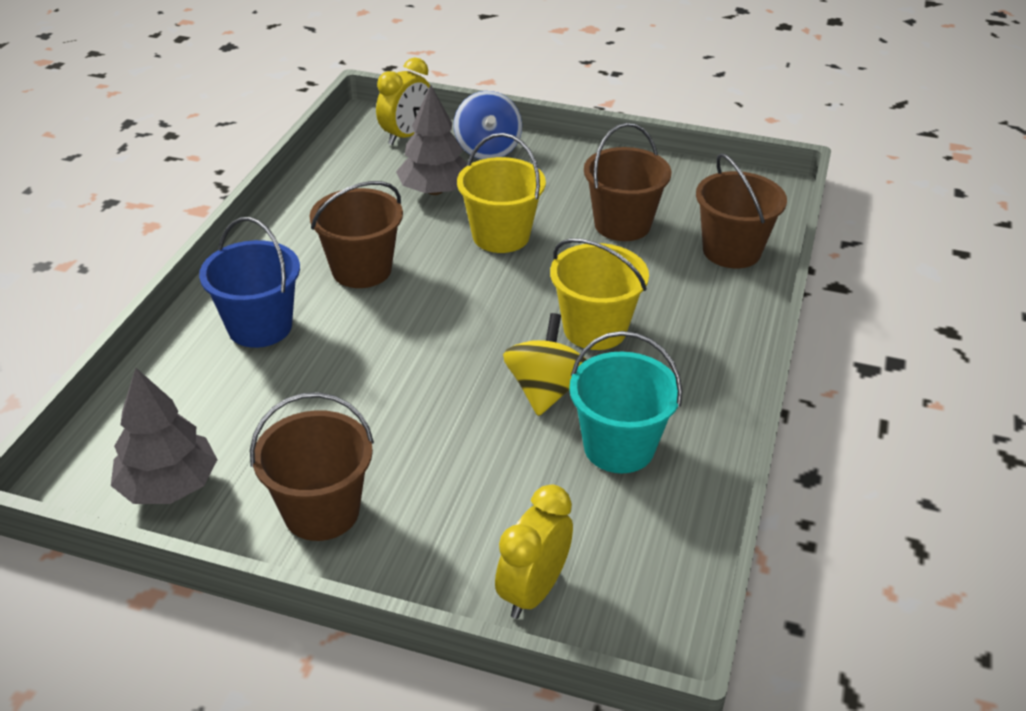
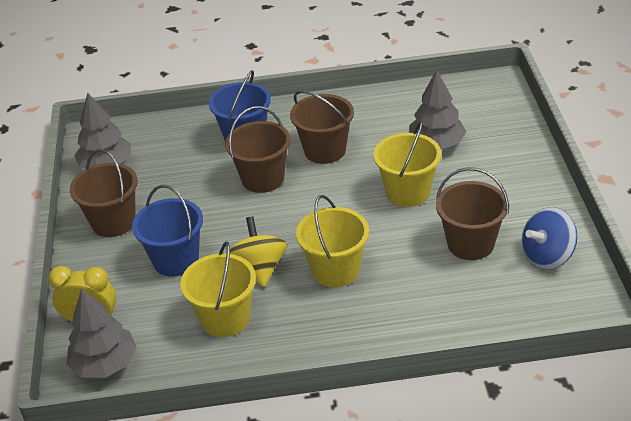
camera: 70 degrees right, 0 degrees up
yellow clock [376,57,430,145] -> none
blue spinning top [454,91,522,159] -> blue spinning top moved to [521,207,577,270]
yellow spinning top [503,313,587,416] -> yellow spinning top turned 90 degrees counterclockwise [230,216,287,287]
turquoise bucket [569,331,682,473] -> yellow bucket [180,241,256,337]
brown bucket [696,153,787,269] -> brown bucket moved to [225,106,291,193]
none -> grey tree [66,288,137,378]
none -> blue bucket [132,185,203,277]

